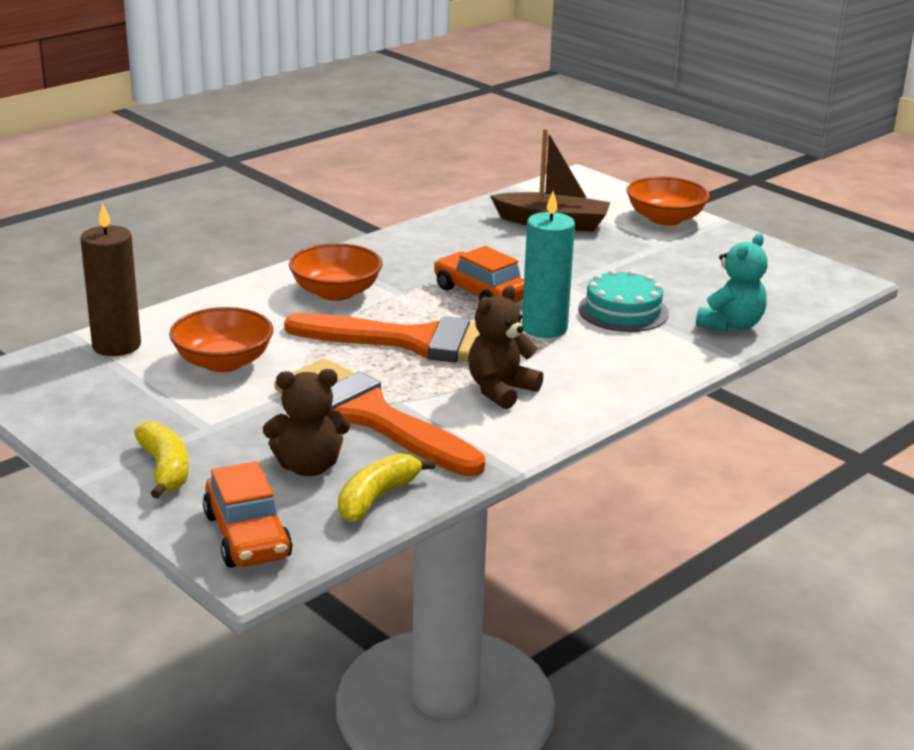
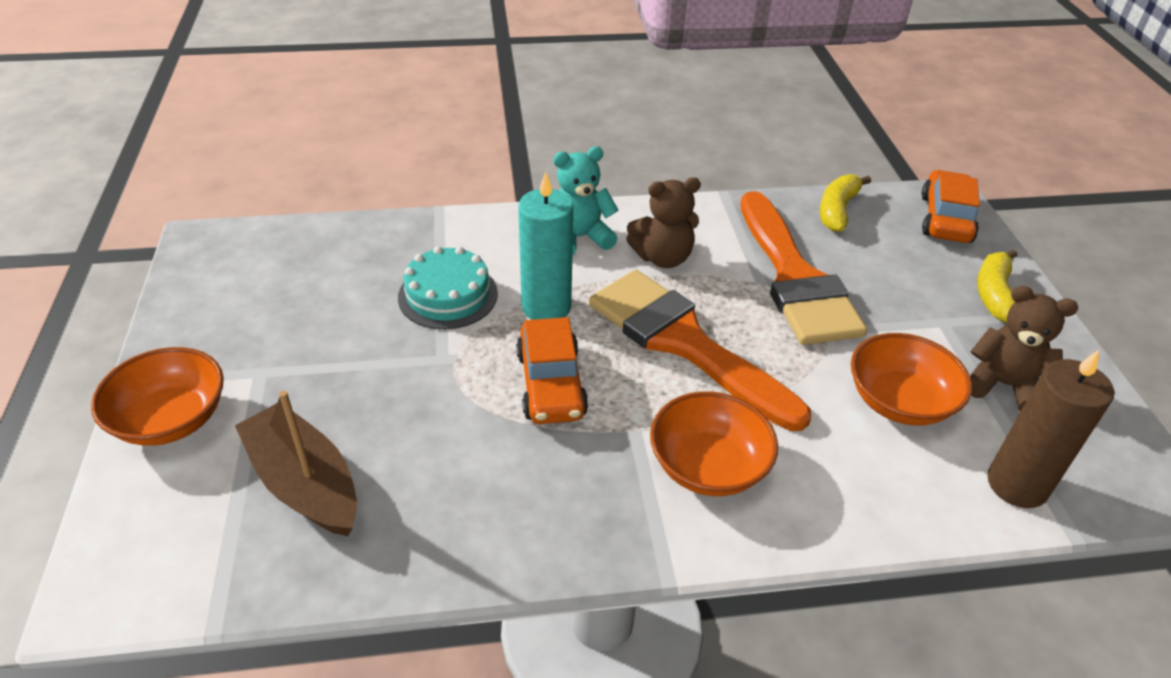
camera: 145 degrees left, 15 degrees up
brown teddy bear [263,369,350,476] -> brown teddy bear moved to [970,285,1078,411]
yellow banana [338,453,435,522] -> yellow banana turned 135 degrees clockwise [820,174,871,232]
turquoise teddy bear [696,233,768,332] -> turquoise teddy bear moved to [553,146,618,255]

